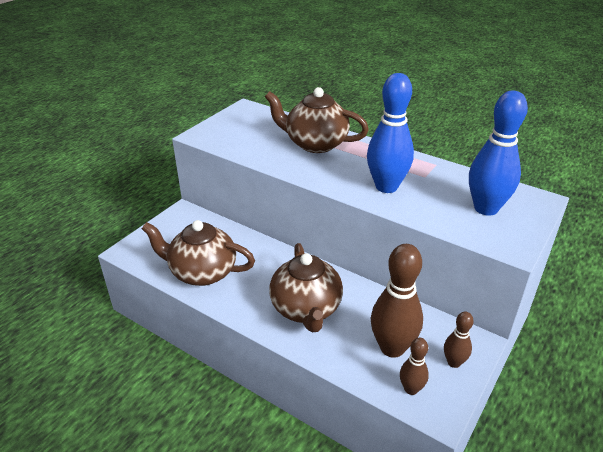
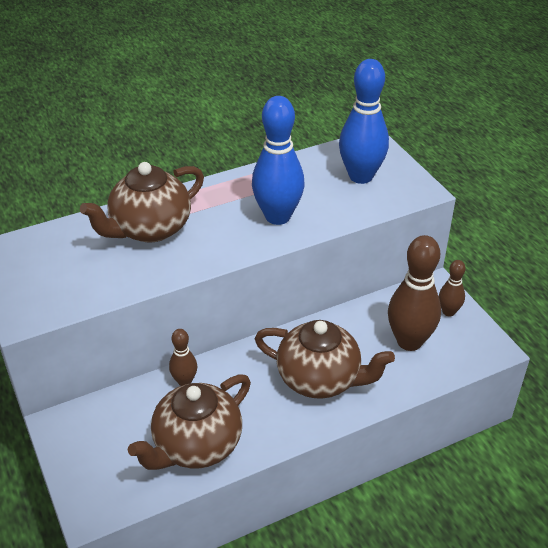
camera: 60 degrees left, 5 degrees up
brown bowling pin [400,338,429,395] -> brown bowling pin moved to [169,329,197,386]

